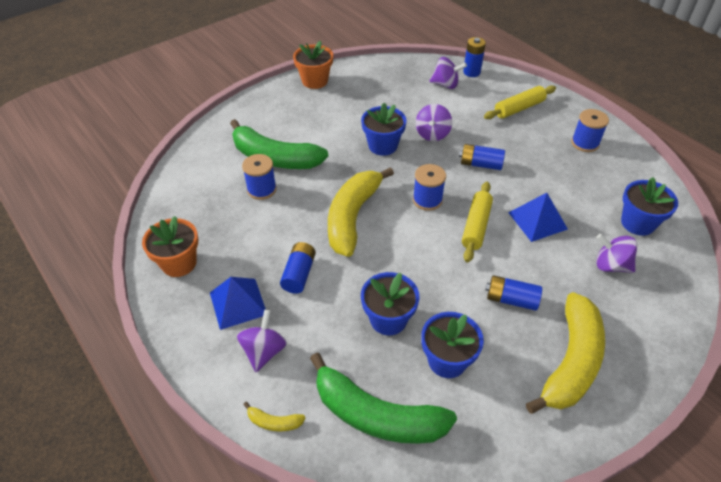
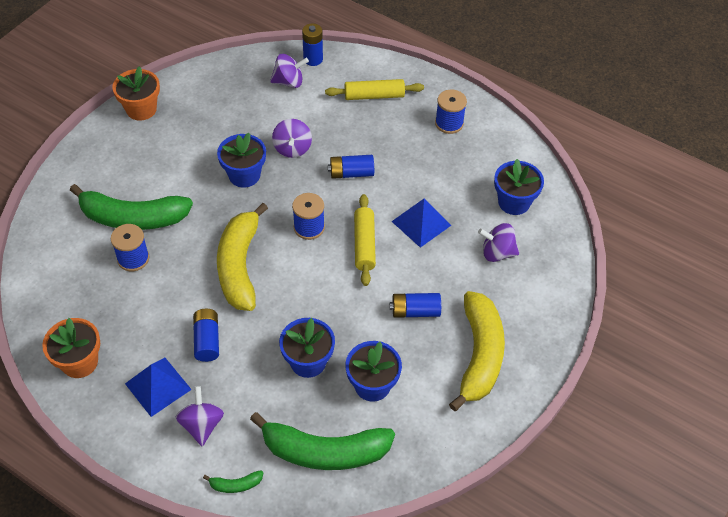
camera: 20 degrees left, 5 degrees up
yellow banana [243,402,305,431] -> green banana [203,470,263,493]
yellow rolling pin [484,85,556,119] -> yellow rolling pin turned 45 degrees clockwise [325,79,424,100]

